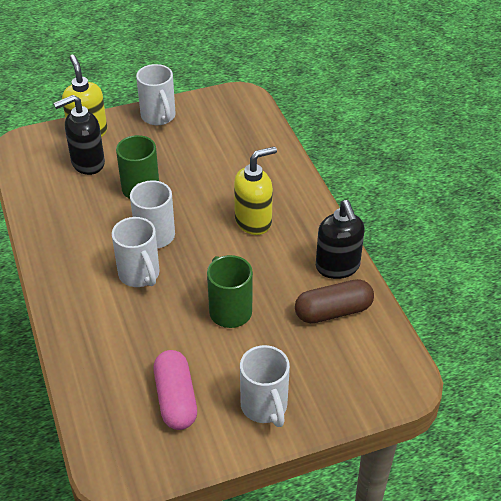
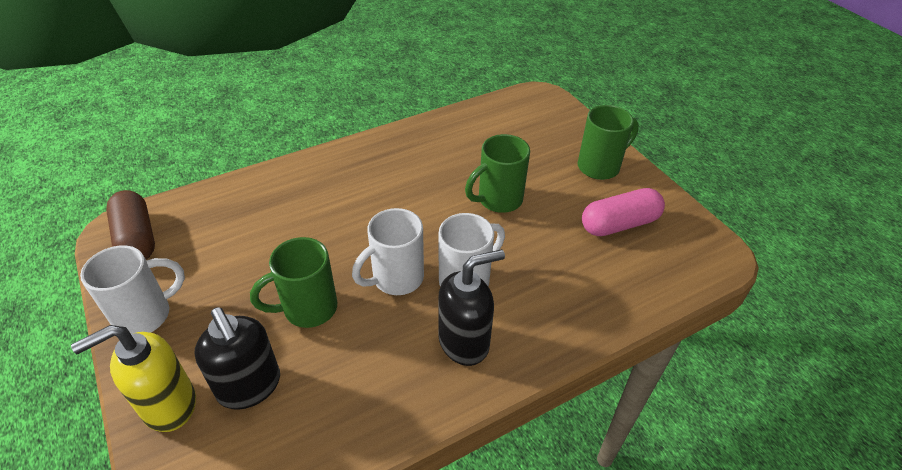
camera: 100 degrees left, 0 degrees up
yellow soap dispenser [234,146,277,235] -> none
white mug [240,345,290,427] -> green mug [578,105,639,180]
brown capsule [295,279,374,323] -> brown capsule moved to [106,190,155,260]
black soap dispenser [316,200,365,279] -> black soap dispenser moved to [438,249,505,366]

